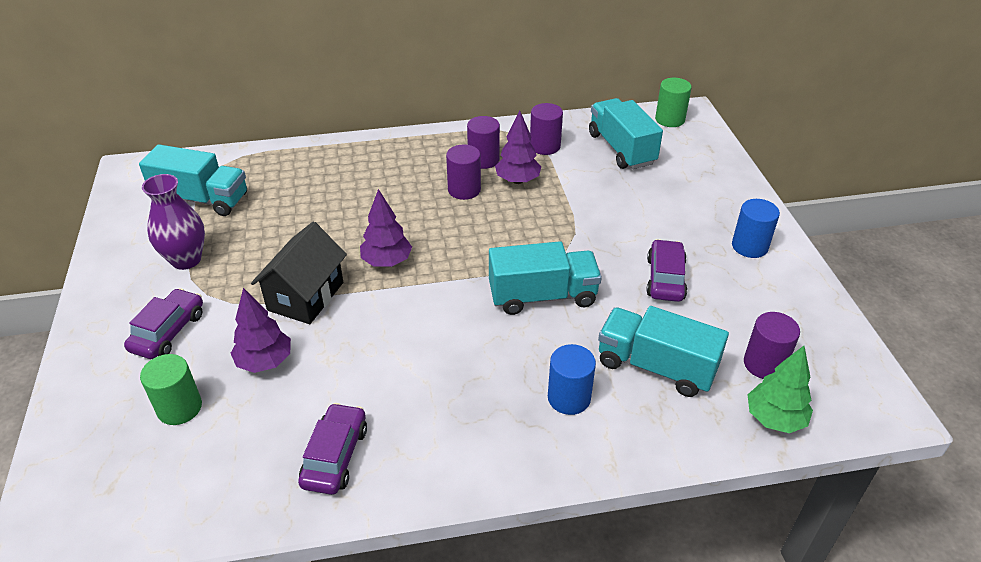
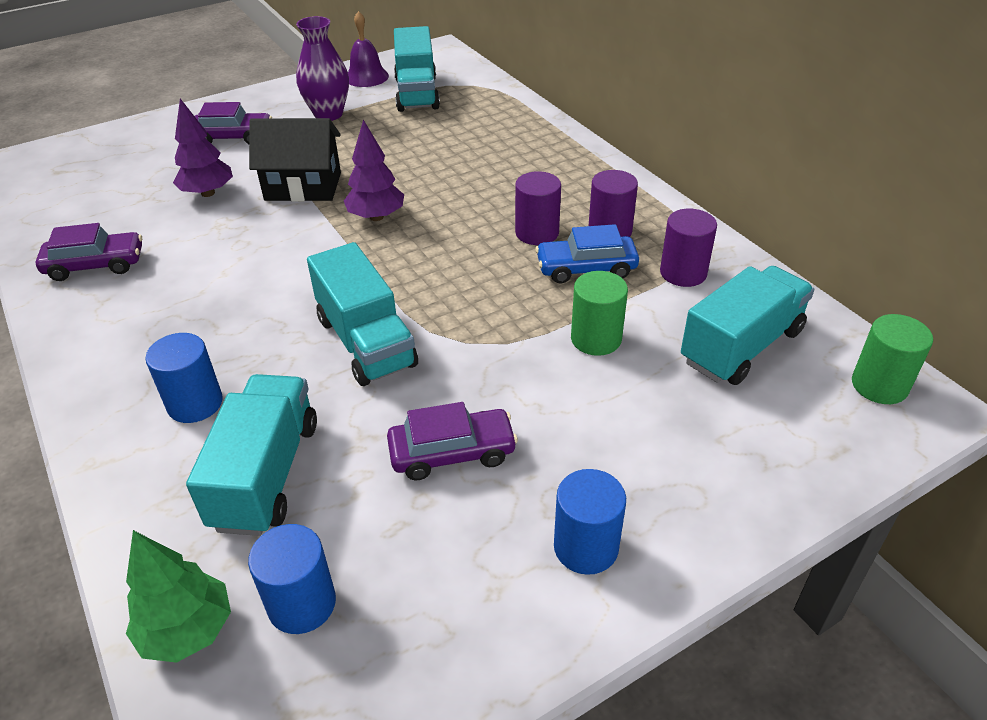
camera: 70 degrees right, 0 degrees up
green cylinder [140,354,202,425] -> green cylinder moved to [571,271,628,356]
purple tree [495,111,541,184] -> blue car [535,224,639,284]
purple cylinder [744,312,800,379] -> blue cylinder [248,524,336,634]
none -> purple bell [348,11,389,87]

